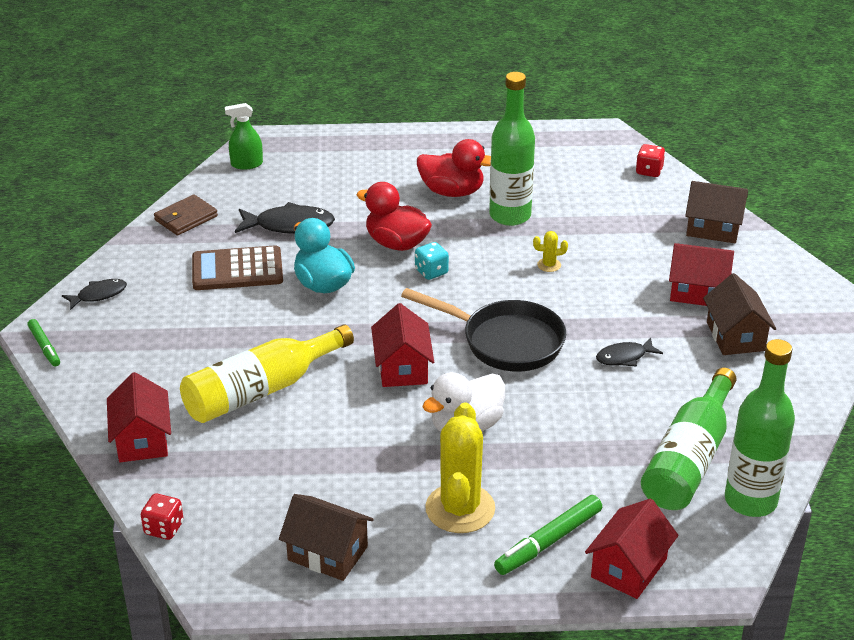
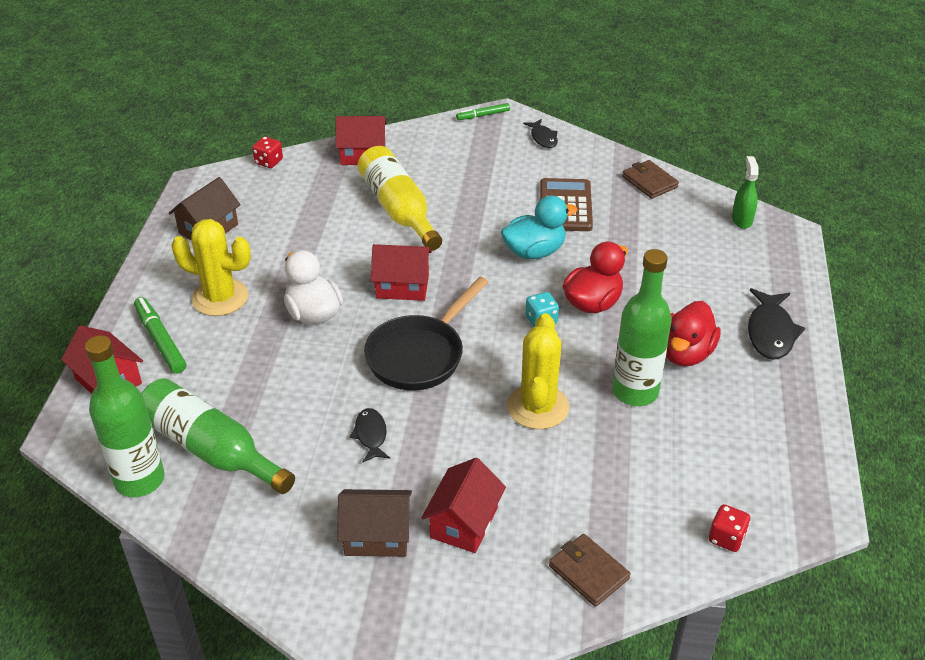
camera: 100 degrees right, 5 degrees up
black fish [235,202,335,234] -> black fish moved to [748,288,805,360]
yellow cactus [533,231,568,272] -> yellow cactus [507,313,569,429], size x2.41
brown house [685,181,748,243] -> brown wallet [549,534,630,607]

